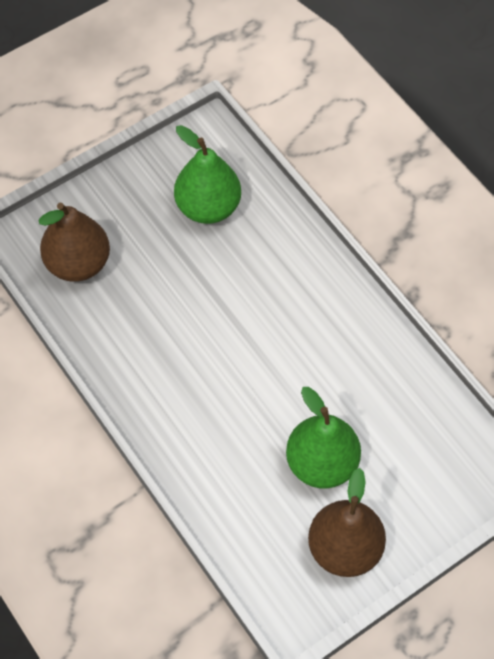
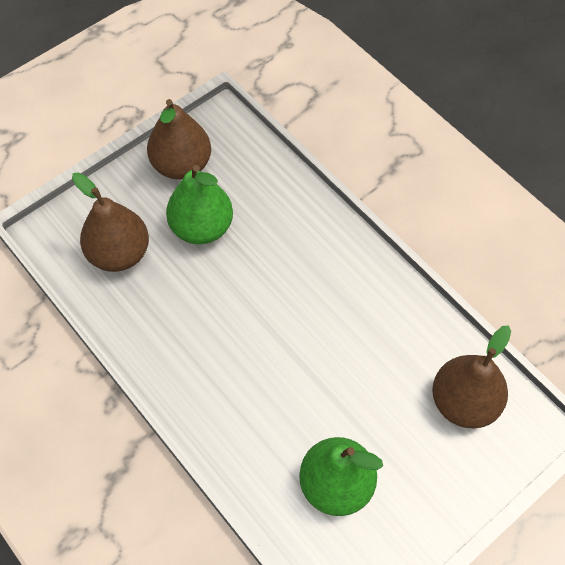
camera: 175 degrees right, 0 degrees up
none -> brown pear [72,172,149,272]

